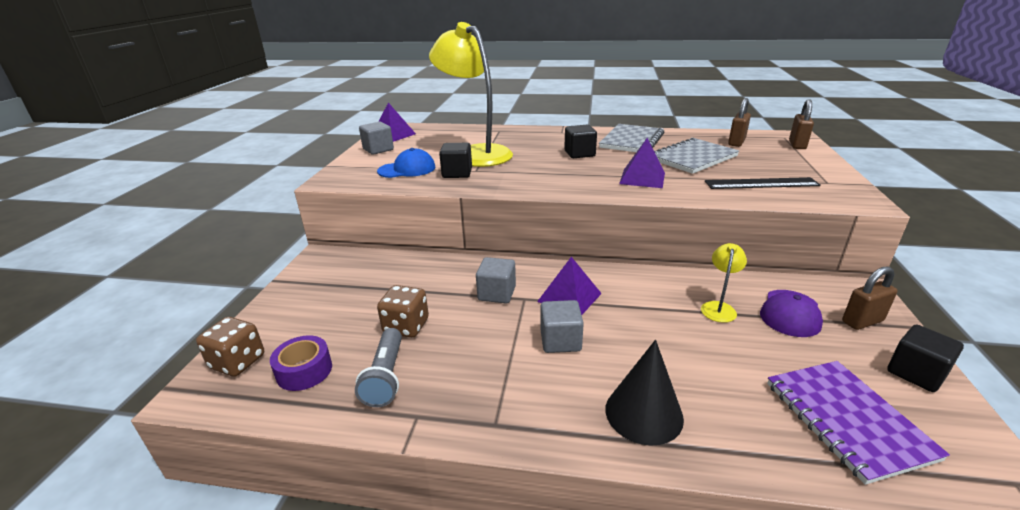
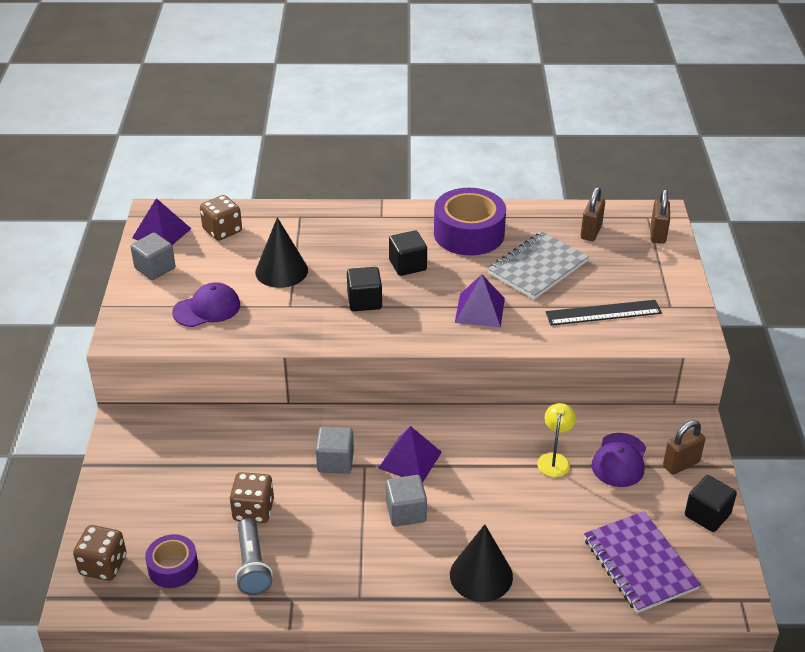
camera: 10 degrees left, 10 degrees up
blue cap [377,148,436,178] -> purple cap [172,282,240,327]
yellow lamp [429,22,513,167] -> black cone [255,217,308,288]
black cube [439,143,472,178] -> black cube moved to [347,267,382,311]
grey notebook [599,124,664,152] -> purple tape [434,188,506,256]
none -> brown dice [200,195,242,241]

